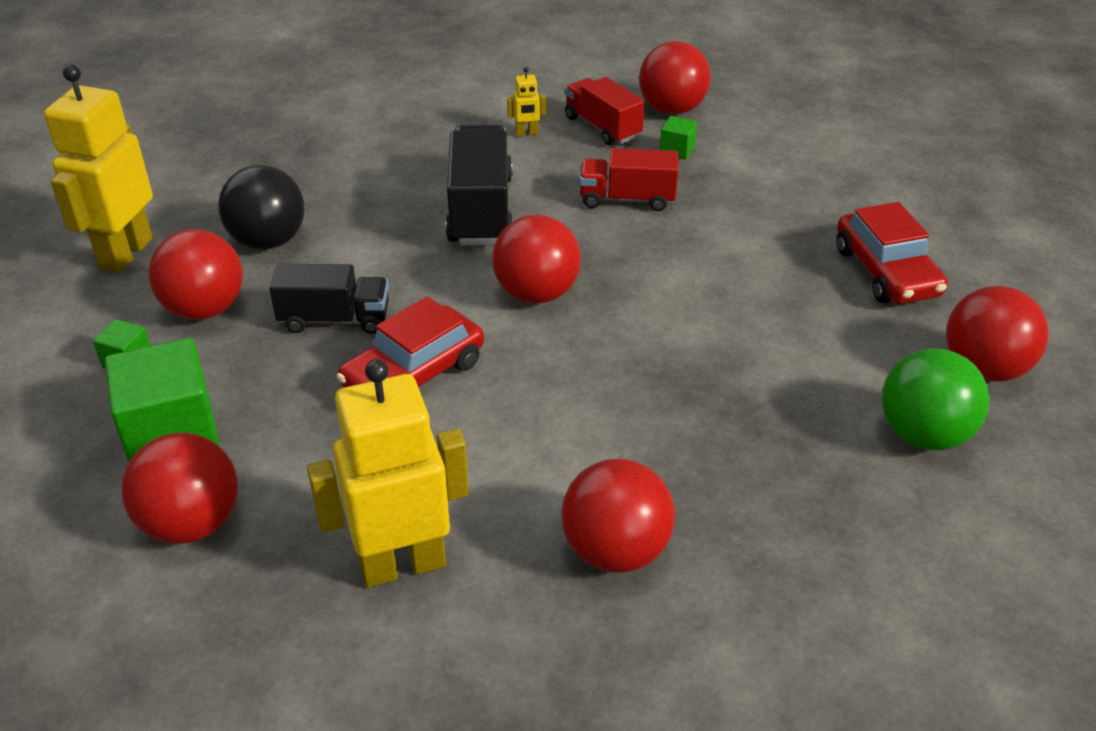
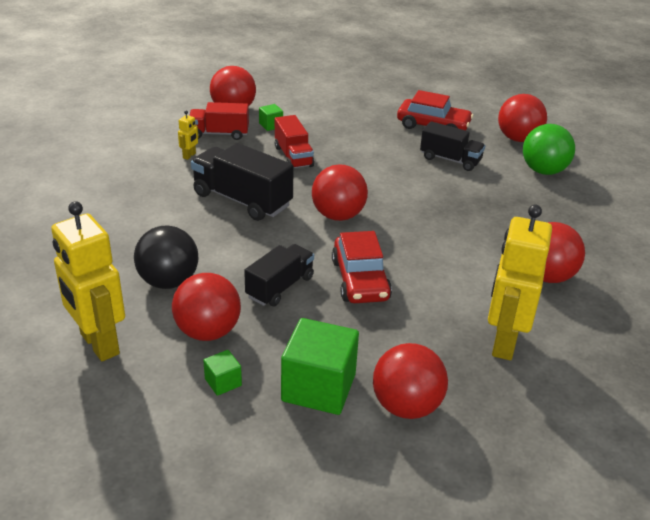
camera: 55 degrees left, 5 degrees down
red truck [579,148,678,211] -> red truck turned 60 degrees counterclockwise [275,115,314,168]
none -> black truck [420,121,485,171]

